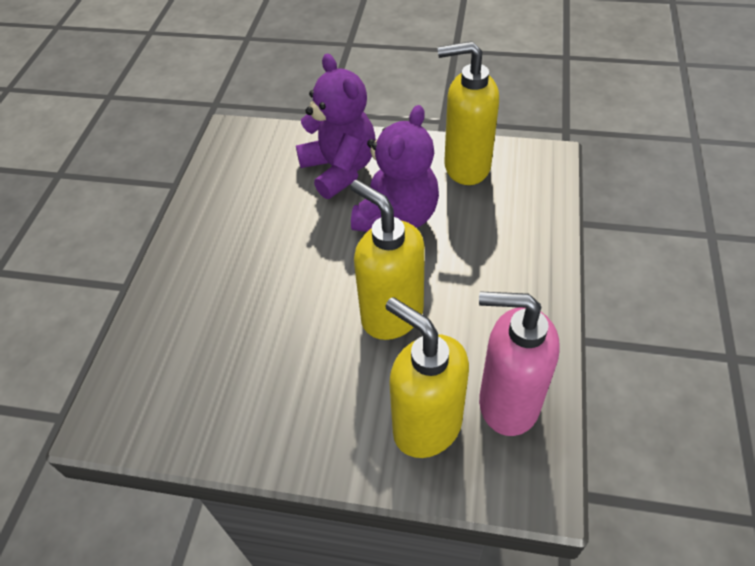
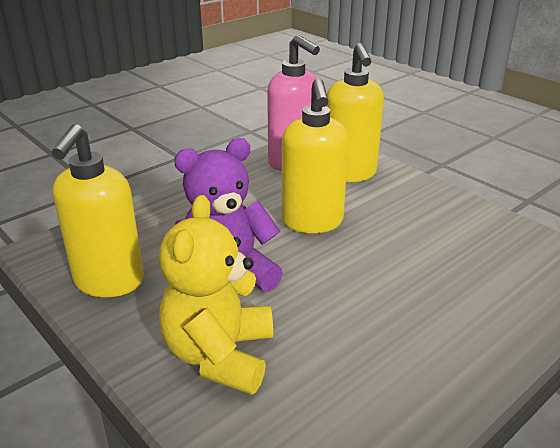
camera: 145 degrees left, 20 degrees down
purple teddy bear [296,54,376,199] -> yellow teddy bear [159,195,273,395]
yellow soap dispenser [438,41,499,185] -> yellow soap dispenser turned 60 degrees clockwise [52,124,144,297]

